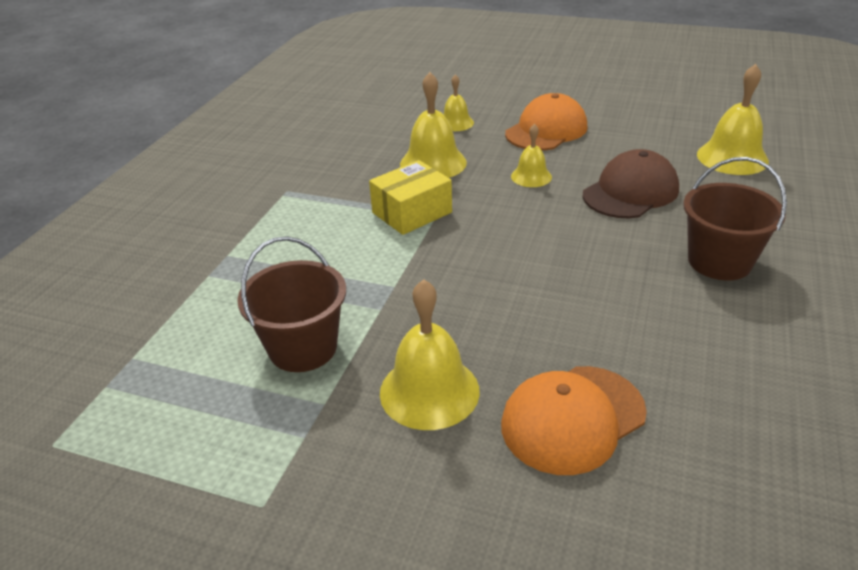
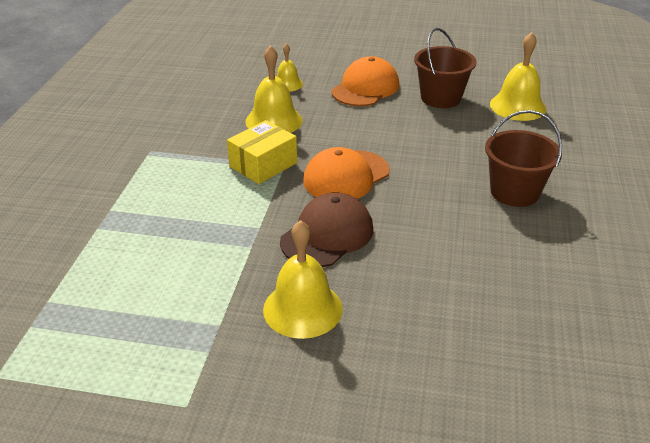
camera: 10 degrees left, 0 degrees up
brown bucket [237,236,346,372] -> brown bucket moved to [414,28,476,108]
orange cap [501,366,647,475] -> orange cap moved to [303,147,390,199]
yellow bell [511,124,552,187] -> none
brown cap [582,149,679,218] -> brown cap moved to [280,193,373,267]

